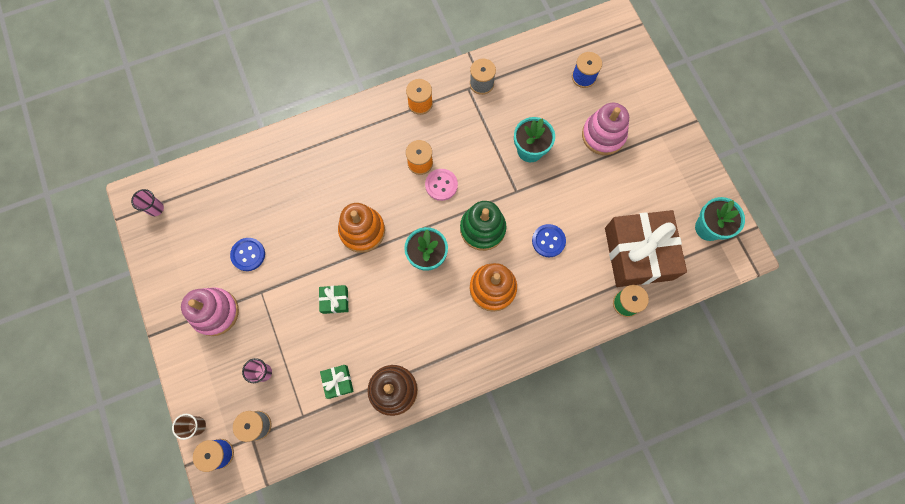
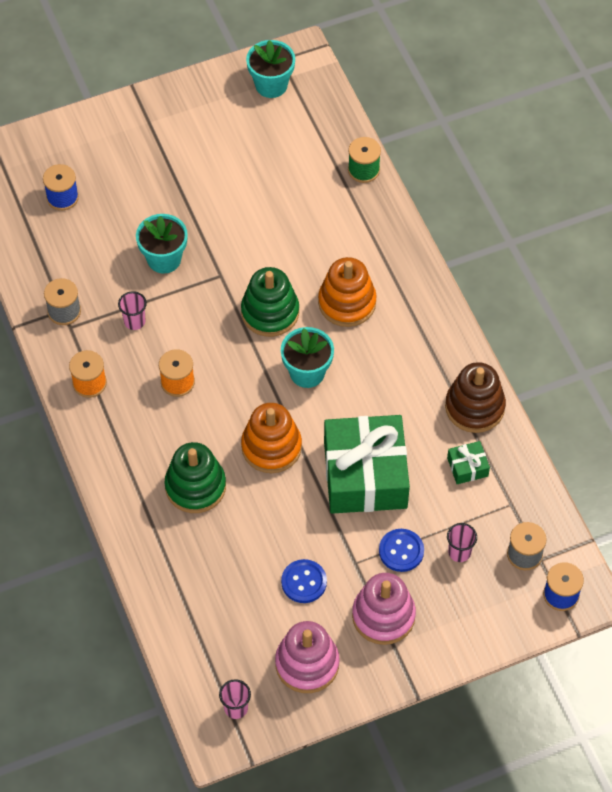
camera: 90 degrees left, 15 degrees down
brown cup [172,414,206,440] -> none
green gift [319,285,348,314] -> green gift [324,415,410,514], size x2.43
pink button [425,169,458,201] -> none
blue button [532,224,566,257] -> blue button moved to [379,529,424,572]
pink stacking toy [582,103,629,155] -> pink stacking toy moved to [275,621,340,693]
brown gift [605,210,687,287] -> none
none -> pink cup [118,291,147,330]
none -> green stacking toy [165,442,226,513]

